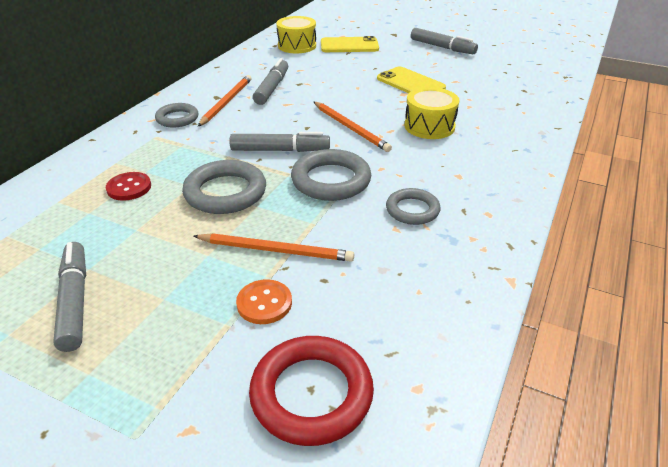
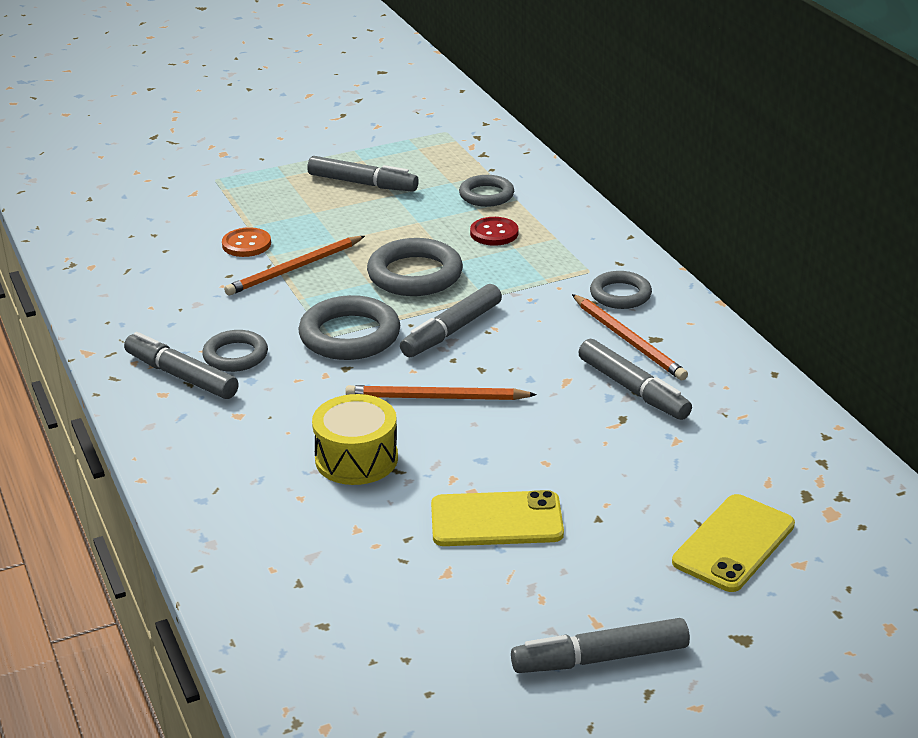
camera: 130 degrees right, 5 degrees down
red ring [249,336,374,446] -> none
yellow drum [276,16,316,53] -> none
none -> grey marker [124,332,239,399]
none -> grey ring [459,175,514,207]

